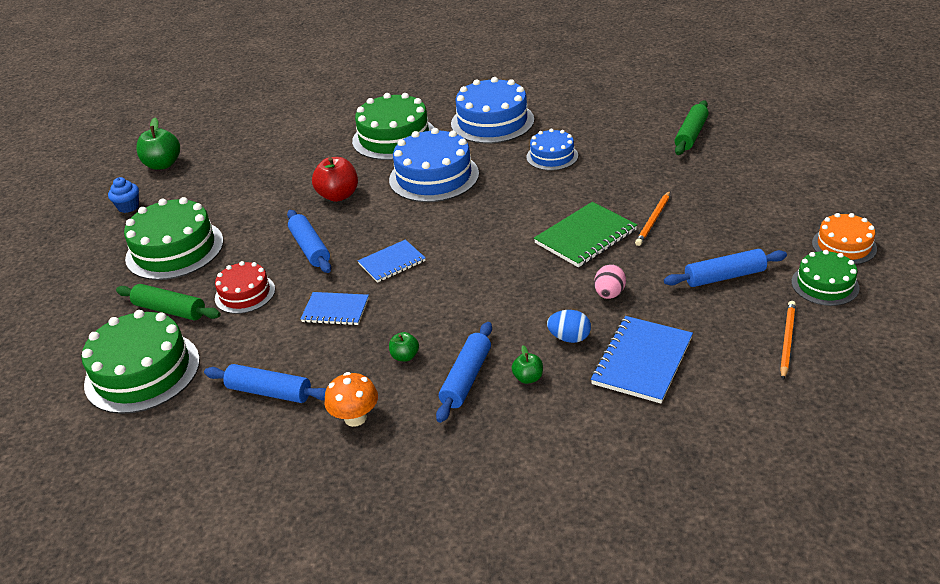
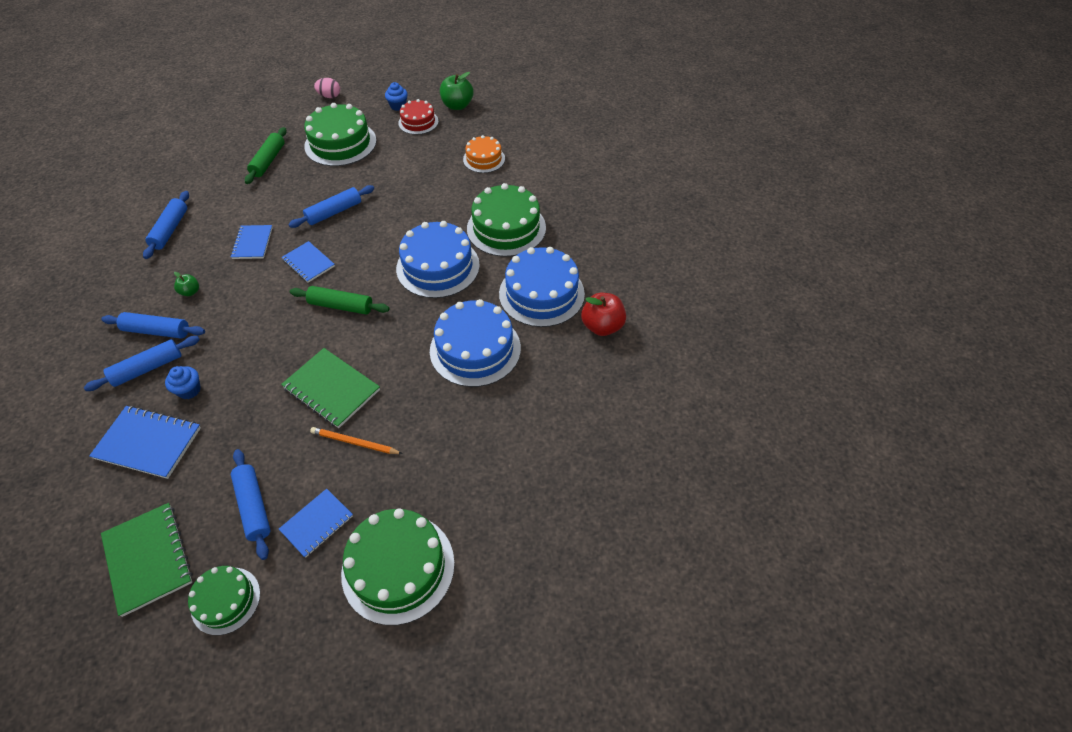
camera: 75 degrees right, 15 degrees up
green cake [82,310,200,414] -> green cake moved to [341,508,455,625]
red cake [215,261,275,314] -> red cake moved to [398,99,438,135]
red apple [312,157,358,202] -> red apple moved to [581,293,626,336]
orange mushroom [324,372,378,427] -> none
green apple [512,345,543,384] -> blue rolling pin [84,336,200,391]
blue cake [526,129,578,171] -> blue cake [430,299,521,387], size x1.72
blue egg [547,310,591,343] -> blue cupcake [165,366,201,399]
pink egg [594,264,626,299] -> pink egg moved to [314,78,340,98]
green rolling pin [674,100,709,155] -> green rolling pin moved to [290,286,390,315]
orange pencil [780,301,796,380] -> green notebook [101,503,193,617]
orange cake [812,213,877,265] -> orange cake moved to [463,135,505,173]
none -> blue notebook [279,489,353,558]

